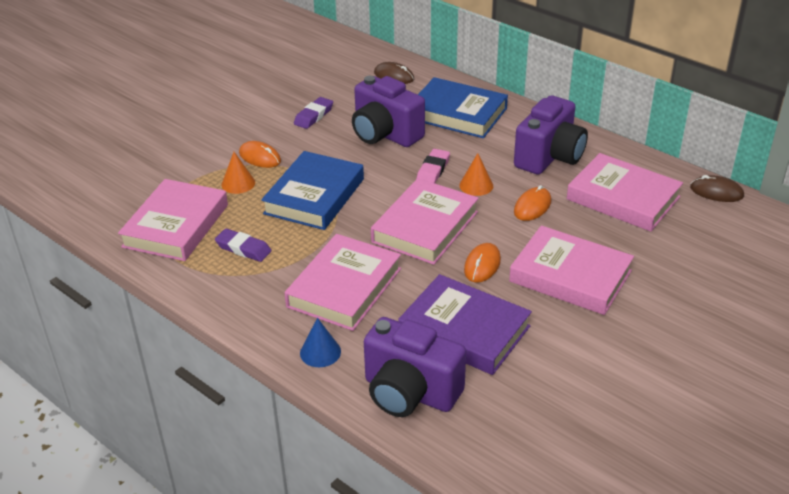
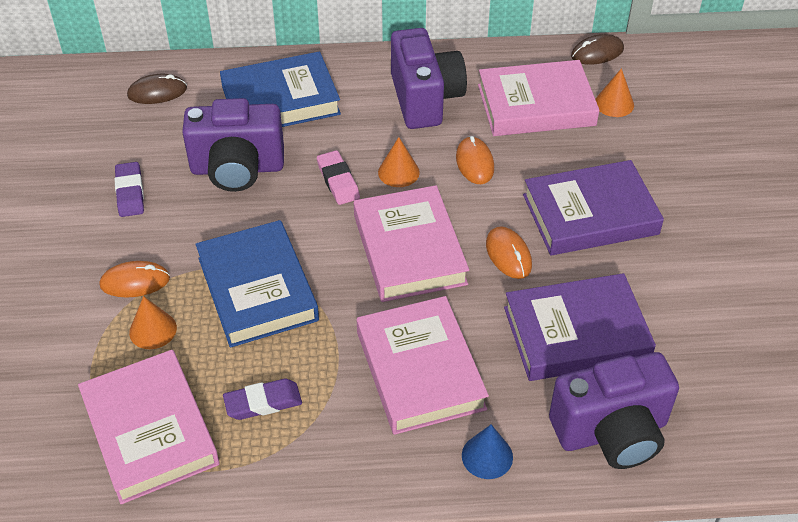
camera: 45 degrees left, 10 degrees up
pink book [509,226,634,315] -> purple book [523,160,664,255]
none -> orange cone [595,68,634,117]

